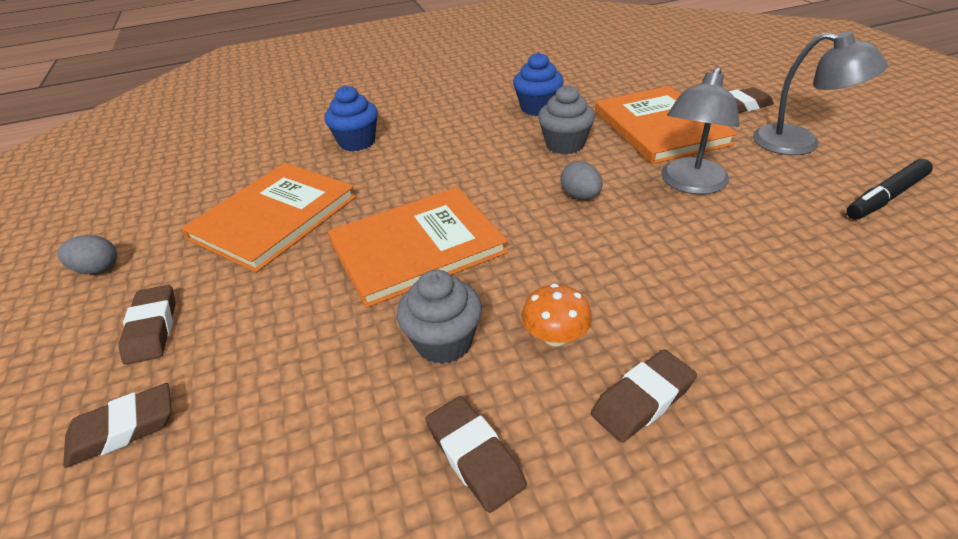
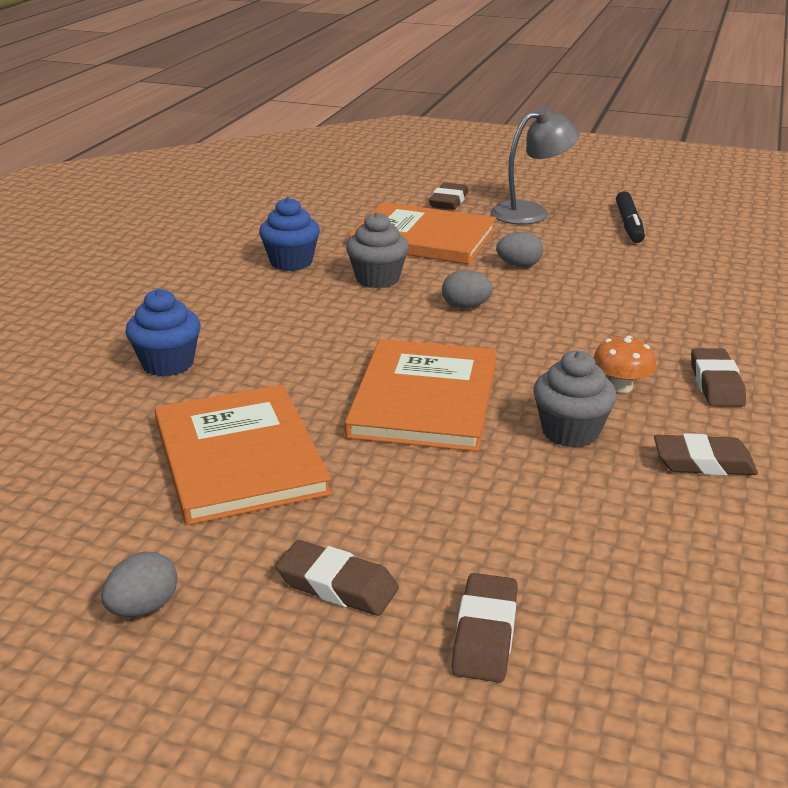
camera: 55 degrees left, 10 degrees down
grey lamp [661,67,739,194] -> grey egg [496,232,543,267]

